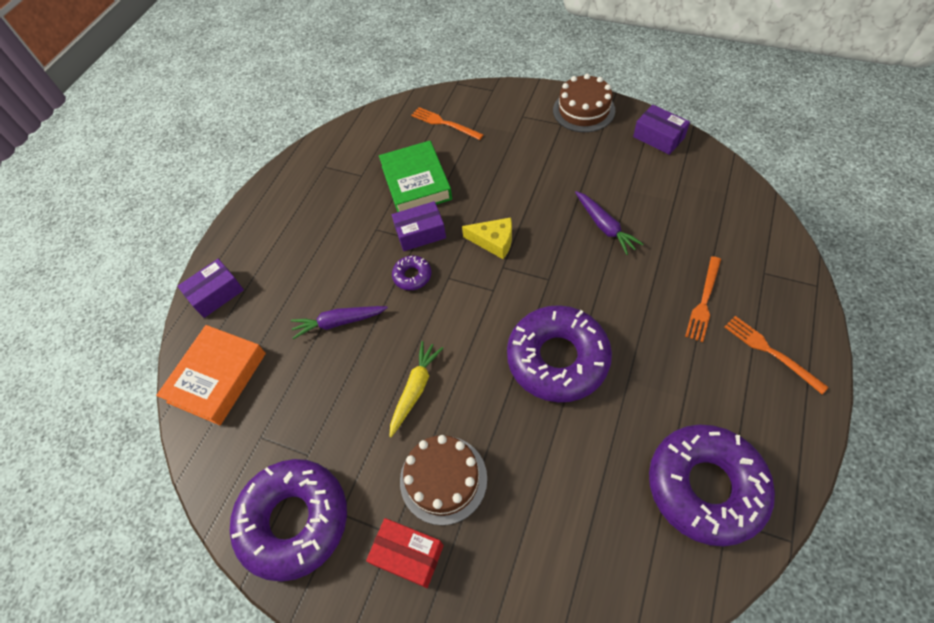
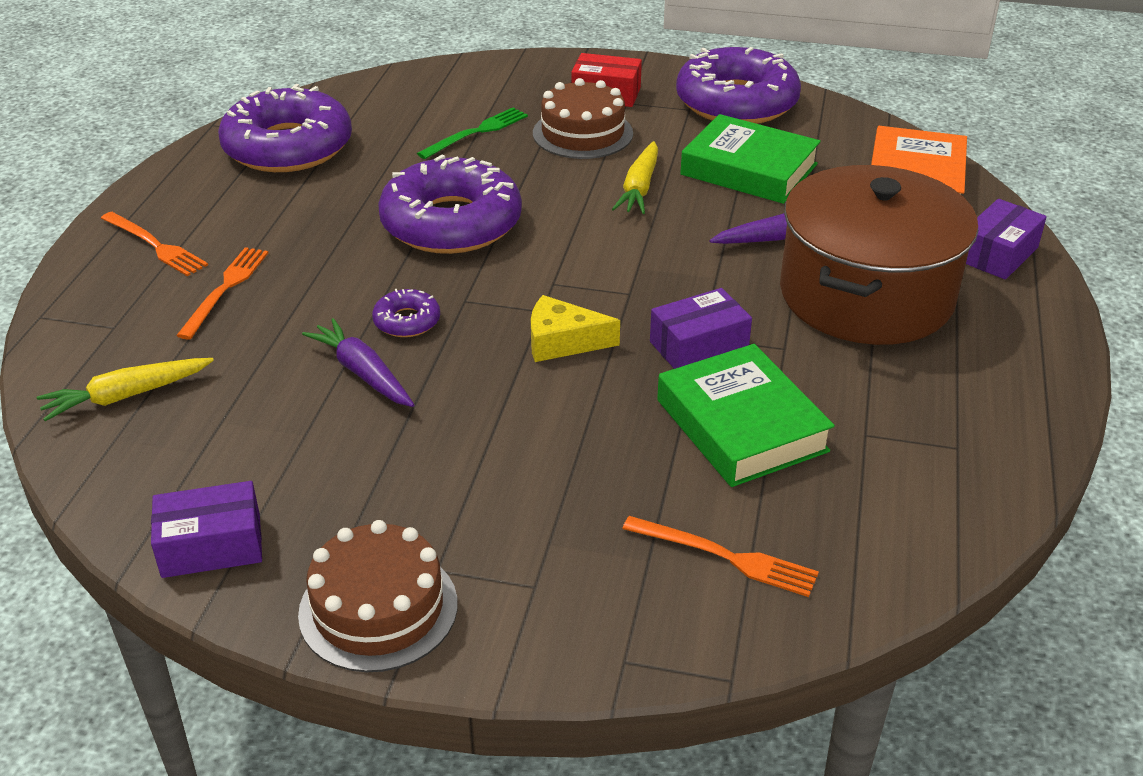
camera: 165 degrees right, 20 degrees down
purple donut [392,255,431,290] -> purple donut moved to [372,289,440,337]
purple box [633,105,690,155] -> purple box turned 45 degrees counterclockwise [151,481,262,578]
none -> yellow carrot [36,358,214,421]
none -> green fork [417,107,528,159]
none -> green book [680,114,821,204]
none -> brown pot [780,165,978,345]

